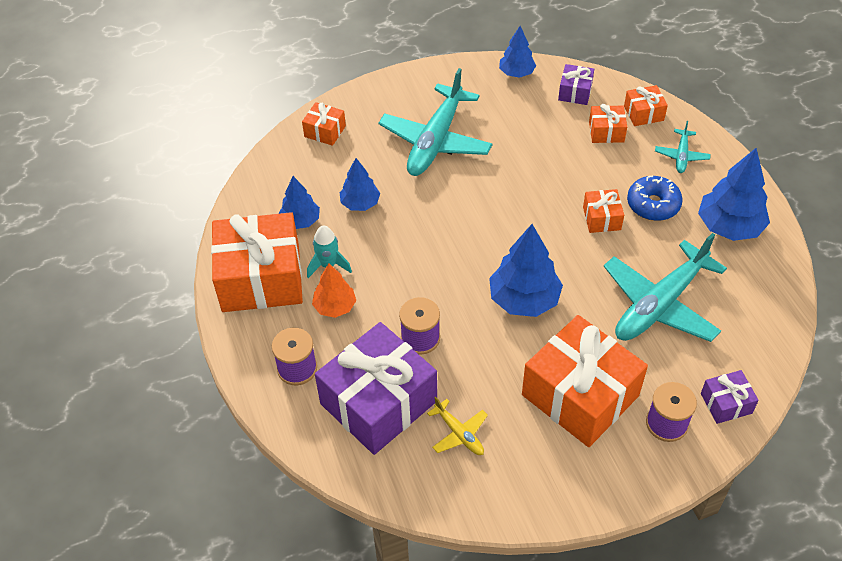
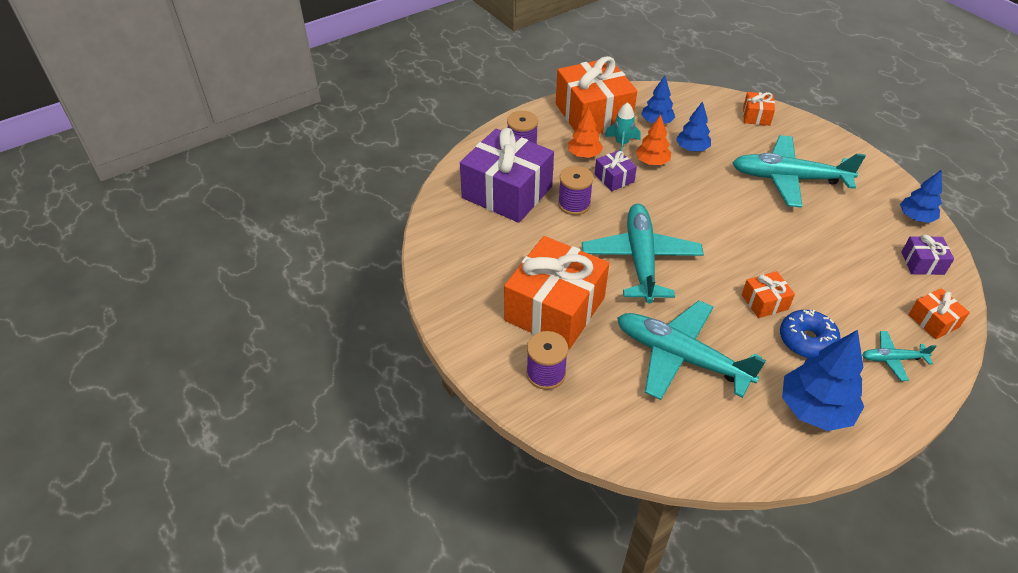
camera: 75 degrees right, 5 degrees down
yellow plane [427,397,488,455] -> none
blue tree [489,224,563,317] -> turquoise plane [582,204,704,303]
orange gift [589,104,627,143] -> none
purple gift [701,370,759,424] -> purple gift moved to [595,150,637,191]
none -> orange tree [636,114,671,165]

